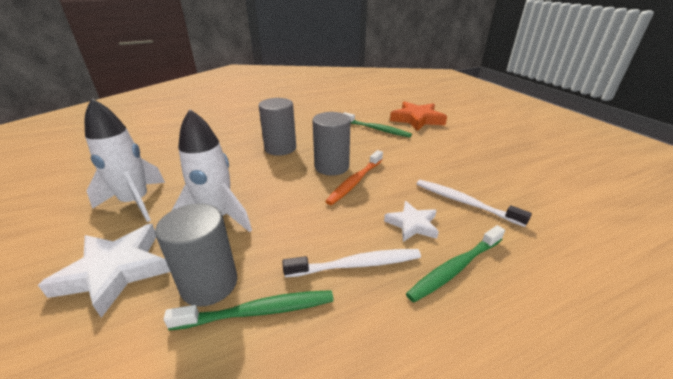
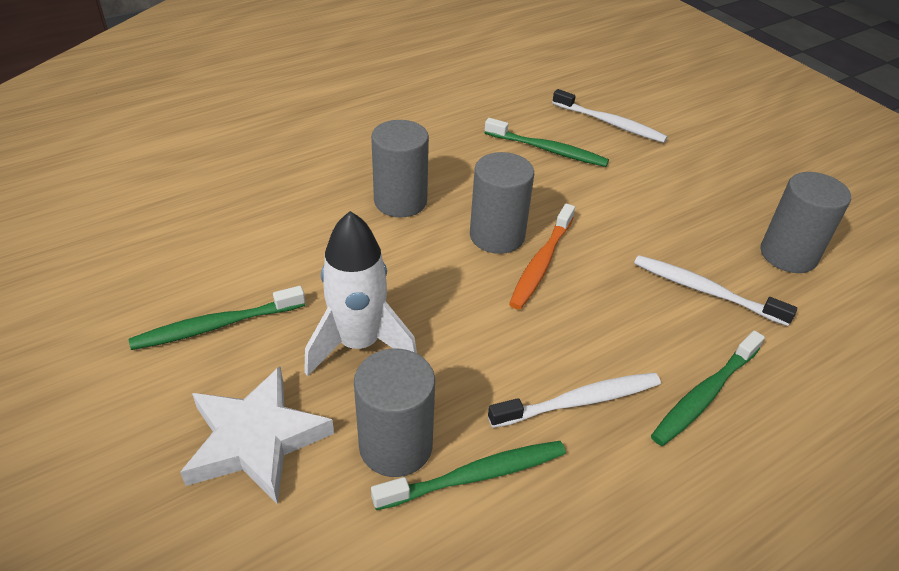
camera: 10 degrees left, 10 degrees up
white rocket [85,98,165,222] -> green toothbrush [129,286,305,350]
white star [384,201,439,242] -> none
orange star [390,101,447,131] -> white toothbrush [552,89,668,143]
none -> grey cylinder [761,172,851,273]

